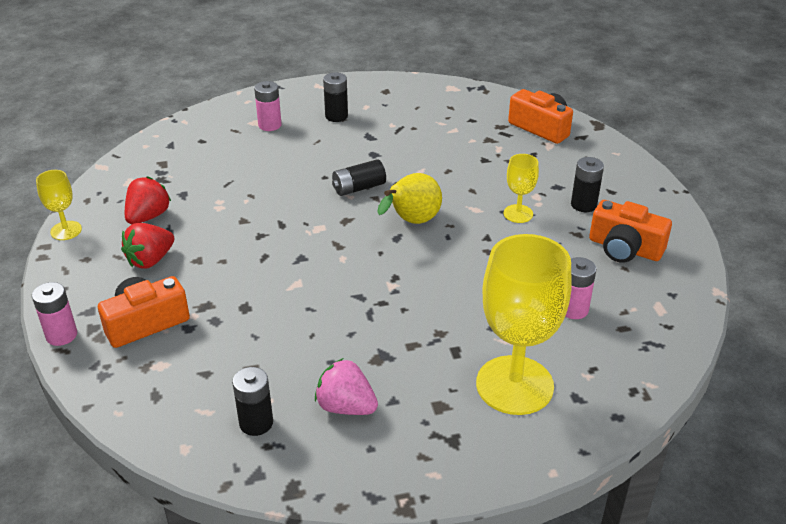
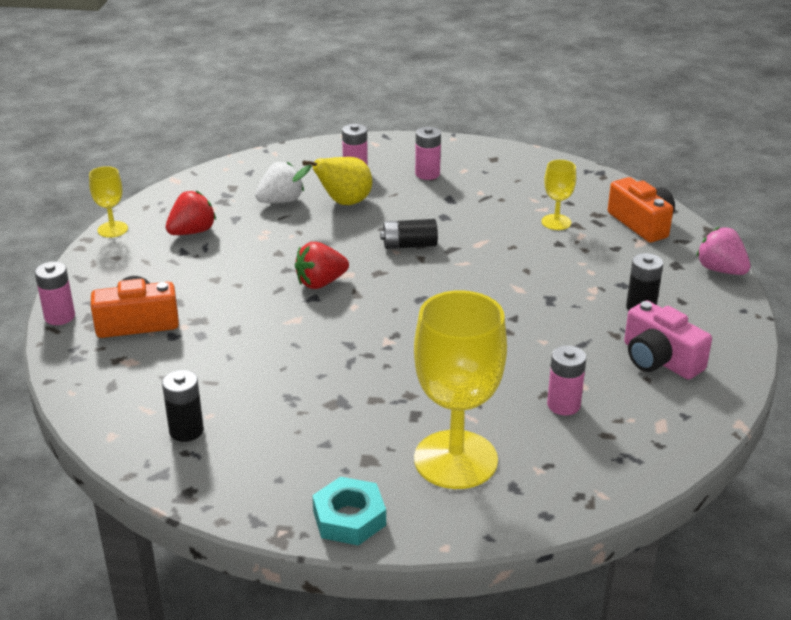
camera: 20 degrees right, 5 degrees down
red strawberry [121,223,174,269] -> red strawberry moved to [295,242,349,289]
pink strawberry [315,358,378,415] -> pink strawberry moved to [696,227,751,275]
black battery [323,73,348,122] -> pink battery [415,127,441,180]
yellow pear [377,173,442,224] -> yellow pear moved to [293,157,372,205]
yellow goblet [504,154,539,223] -> yellow goblet moved to [541,160,576,230]
orange camera [589,200,672,263] -> pink camera [624,301,712,380]
none -> white strawberry [255,162,304,203]
none -> turquoise nut [312,477,386,546]

